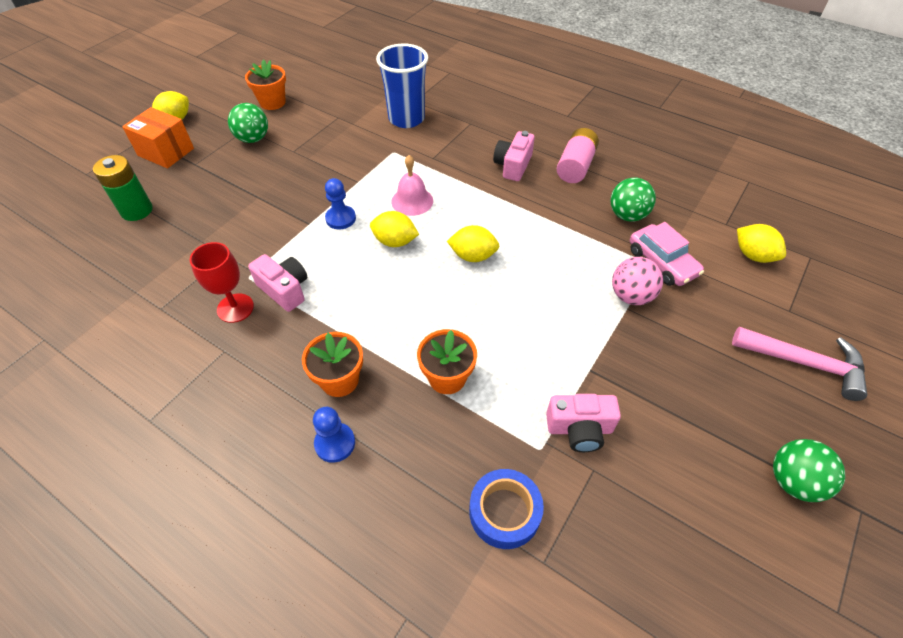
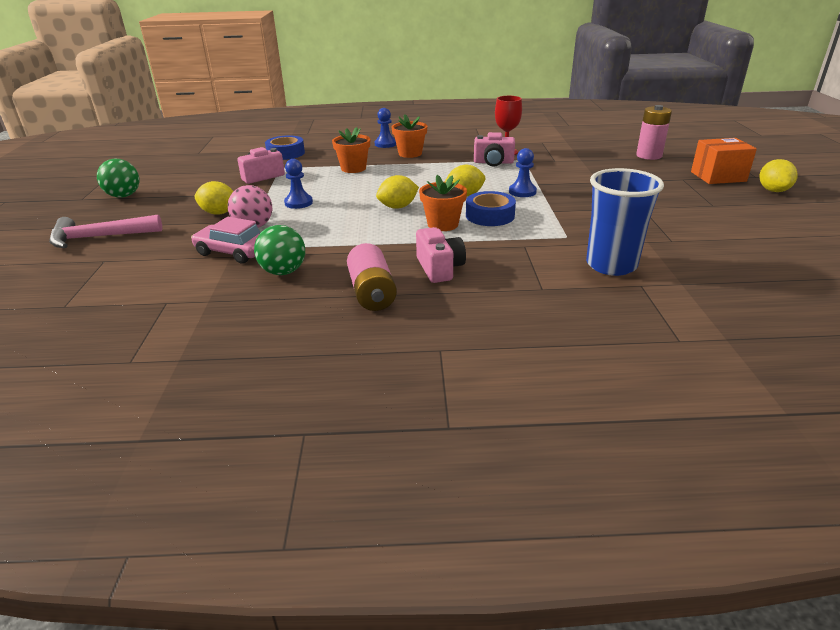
camera: 145 degrees right, 20 degrees down
green battery [93,155,153,221] -> pink battery [636,105,672,160]
green ball [228,103,268,143] -> none
orange flower pot [245,59,286,110] -> orange flower pot moved to [419,175,467,231]
pink bell [391,155,433,216] -> blue tape [466,191,516,226]
yellow lemon [737,224,786,263] -> yellow lemon moved to [194,181,233,214]
none -> blue pawn [284,159,313,209]

